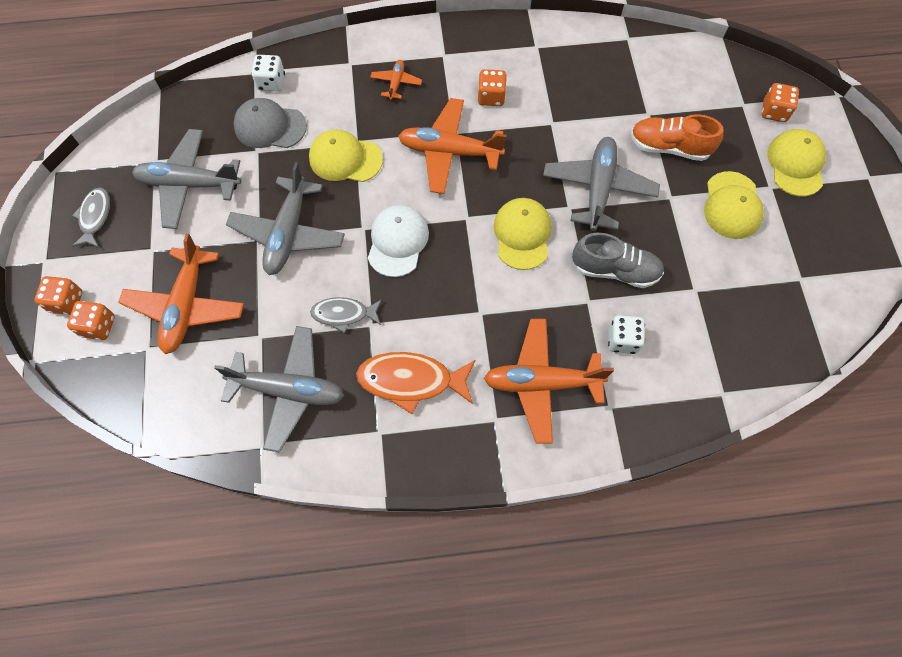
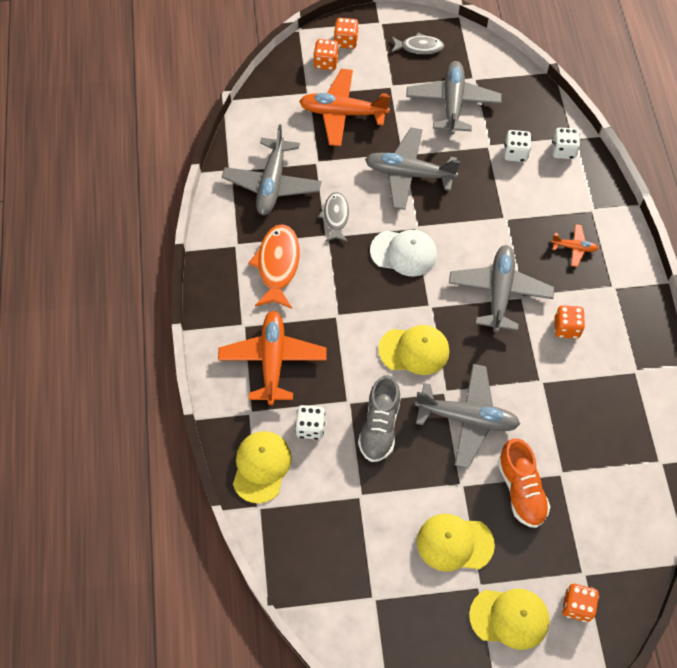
camera: 90 degrees right, 5 degrees down
grey cap [233,98,307,148] -> white dice [504,130,531,162]
yellow cap [309,129,383,182] -> yellow cap moved to [233,431,292,503]
orange plane [398,98,507,194] -> grey plane [449,245,555,333]
orange shoe [631,114,724,161] -> orange shoe turned 150 degrees clockwise [498,438,550,528]

